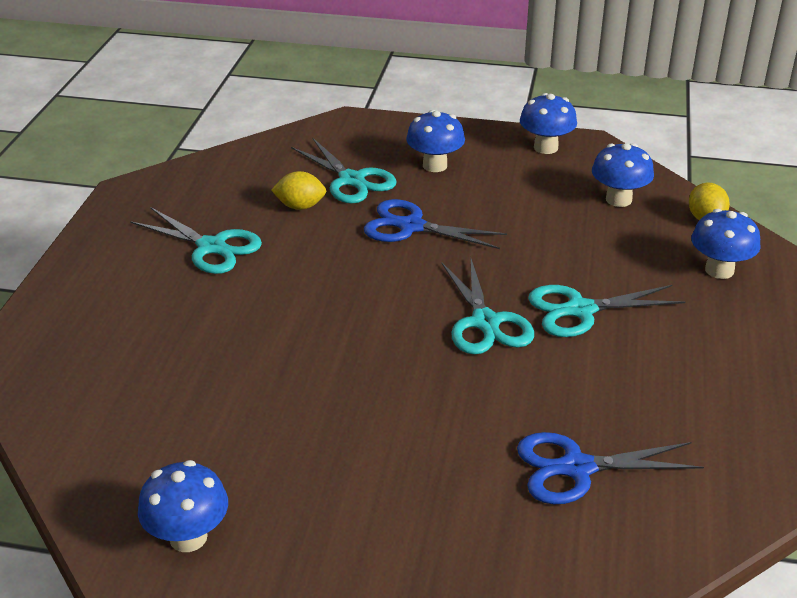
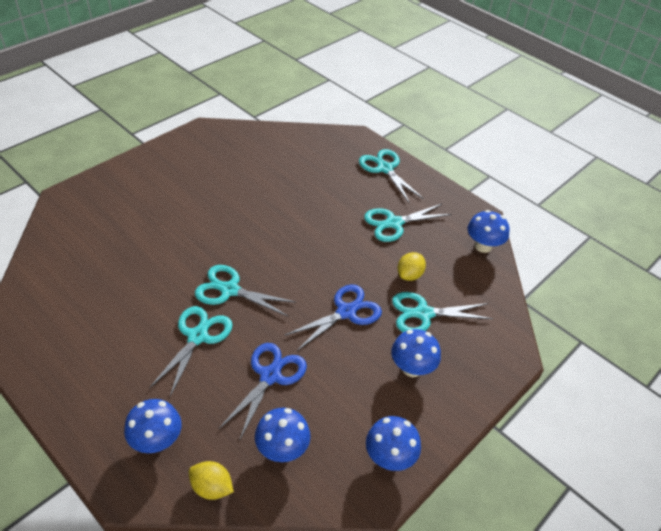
camera: 120 degrees right, 10 degrees up
blue mushroom [138,460,228,552] -> blue mushroom moved to [467,210,510,253]
blue scissors [517,432,704,504] -> blue scissors moved to [219,343,307,441]
none -> turquoise scissors [359,149,424,202]

